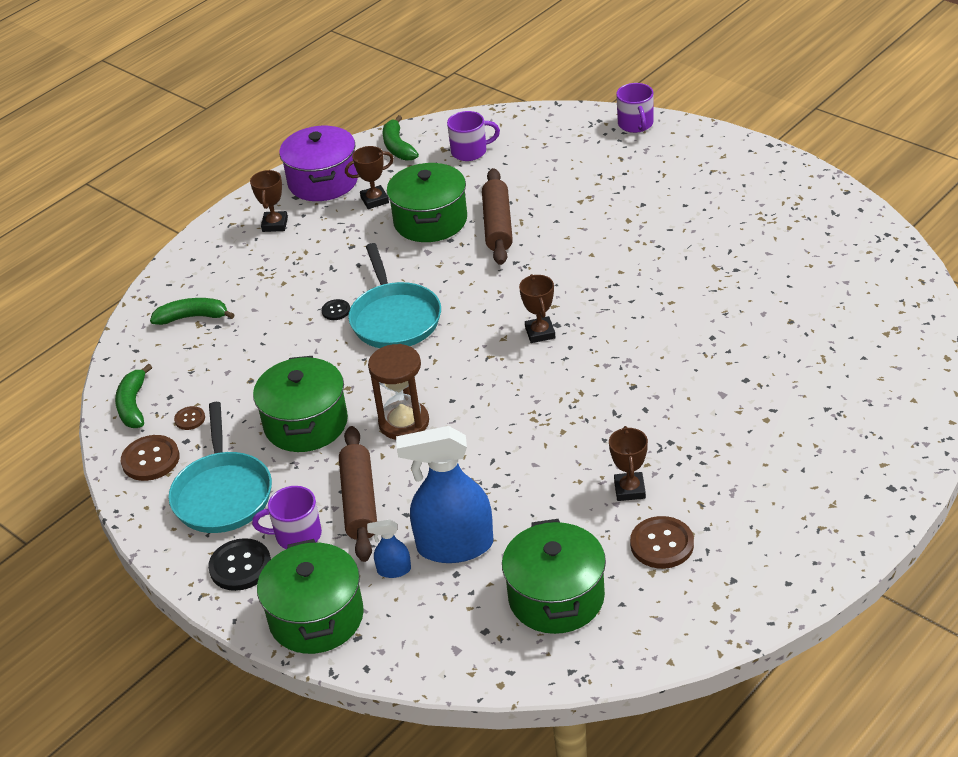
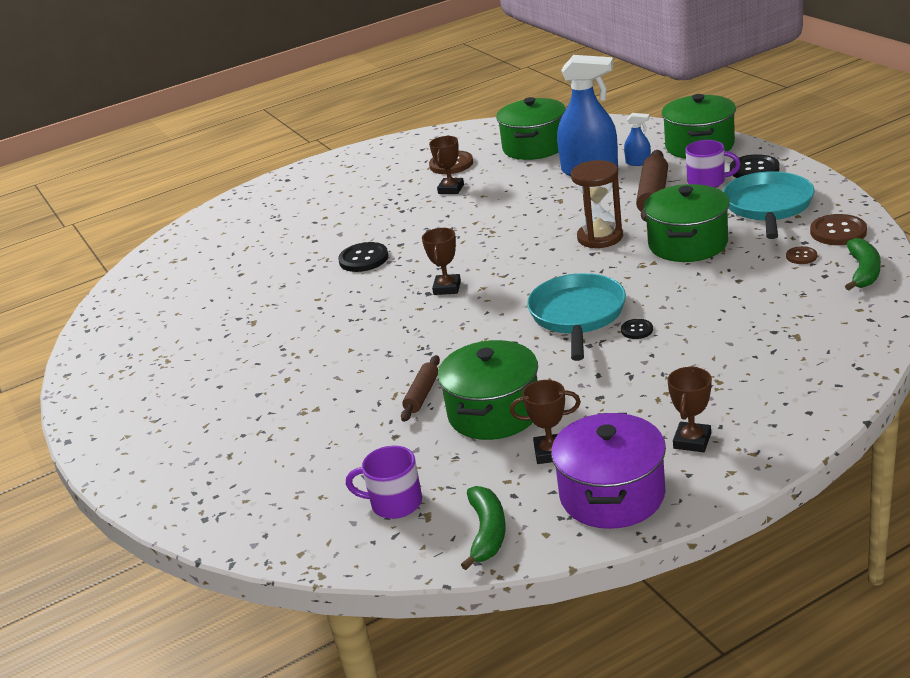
camera: 160 degrees left, 10 degrees down
green banana [150,298,235,325] -> none
brown rolling pin [482,168,513,265] -> brown rolling pin [401,355,440,422], size x0.59
purple mug [616,83,653,133] -> none
none -> black button [338,242,388,272]

